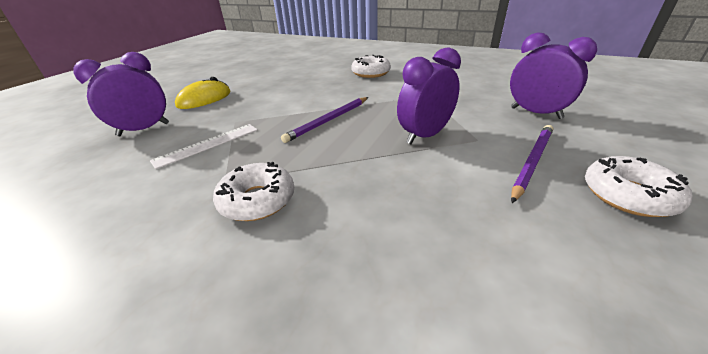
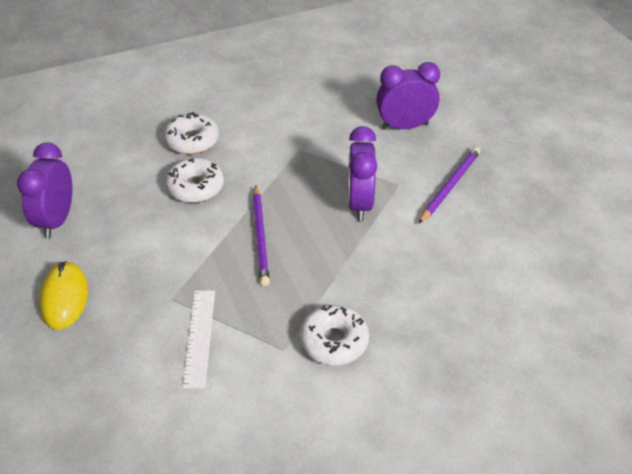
camera: 50 degrees left, 10 degrees up
purple clock [73,52,169,136] -> purple clock moved to [17,142,73,238]
purple pencil [511,125,553,203] -> purple pencil turned 45 degrees clockwise [419,147,481,224]
white donut [585,156,692,217] -> white donut moved to [165,158,224,203]

